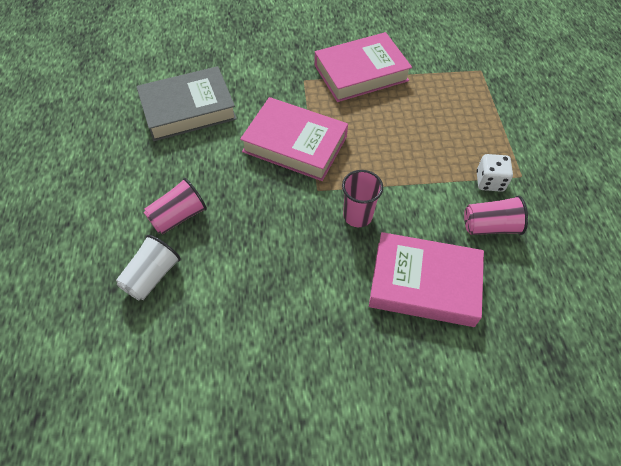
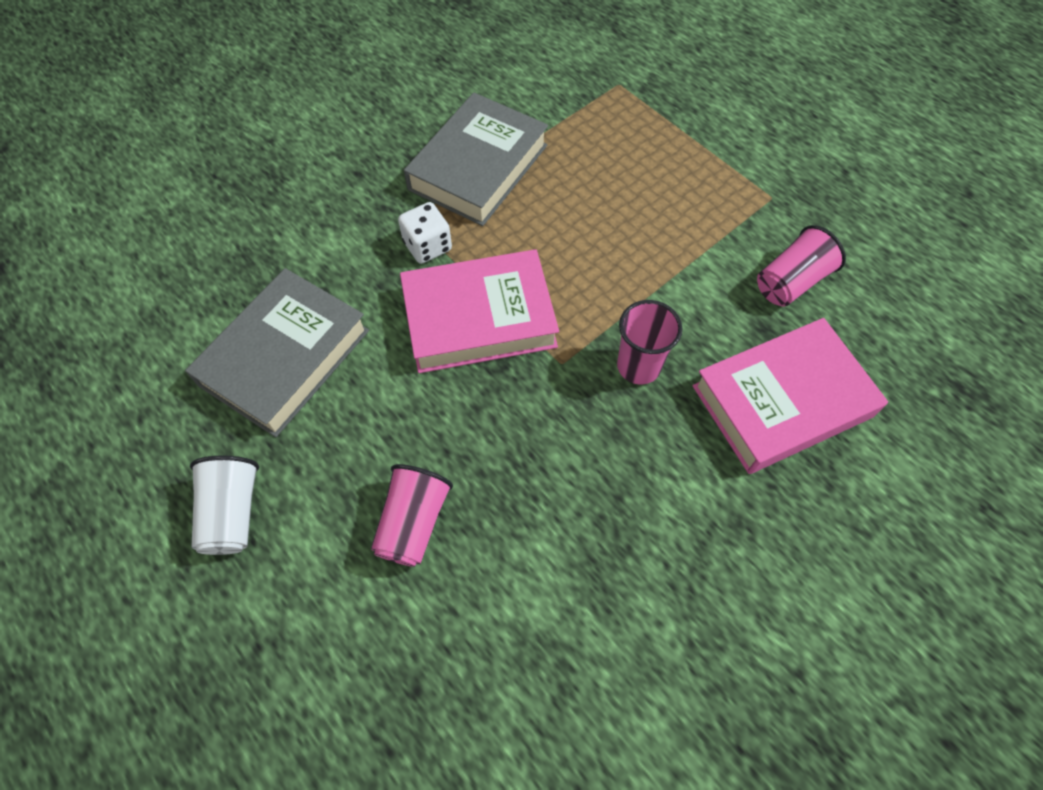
camera: 35 degrees left, 5 degrees up
white cup [116,235,181,301] -> white cup moved to [190,456,259,555]
pink book [314,32,412,102] -> grey book [404,93,548,226]
white dice [476,154,513,192] -> white dice moved to [398,202,452,264]

